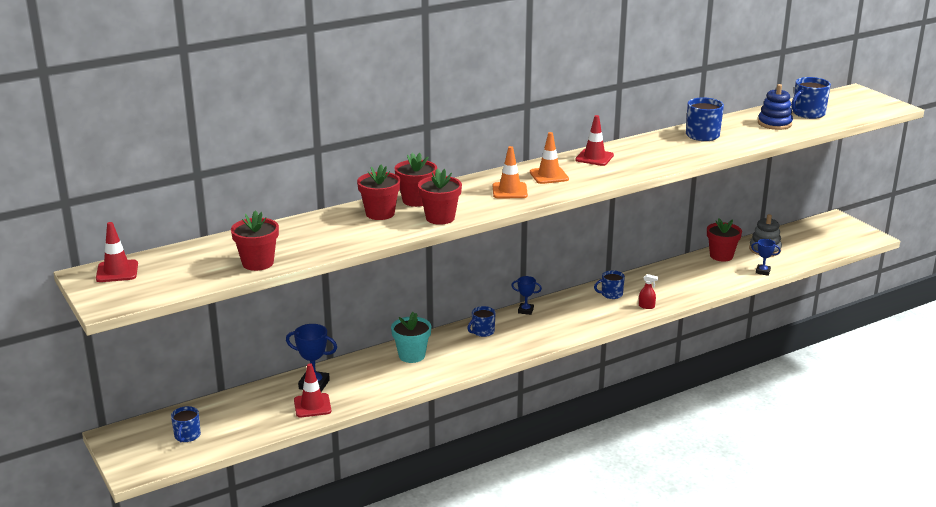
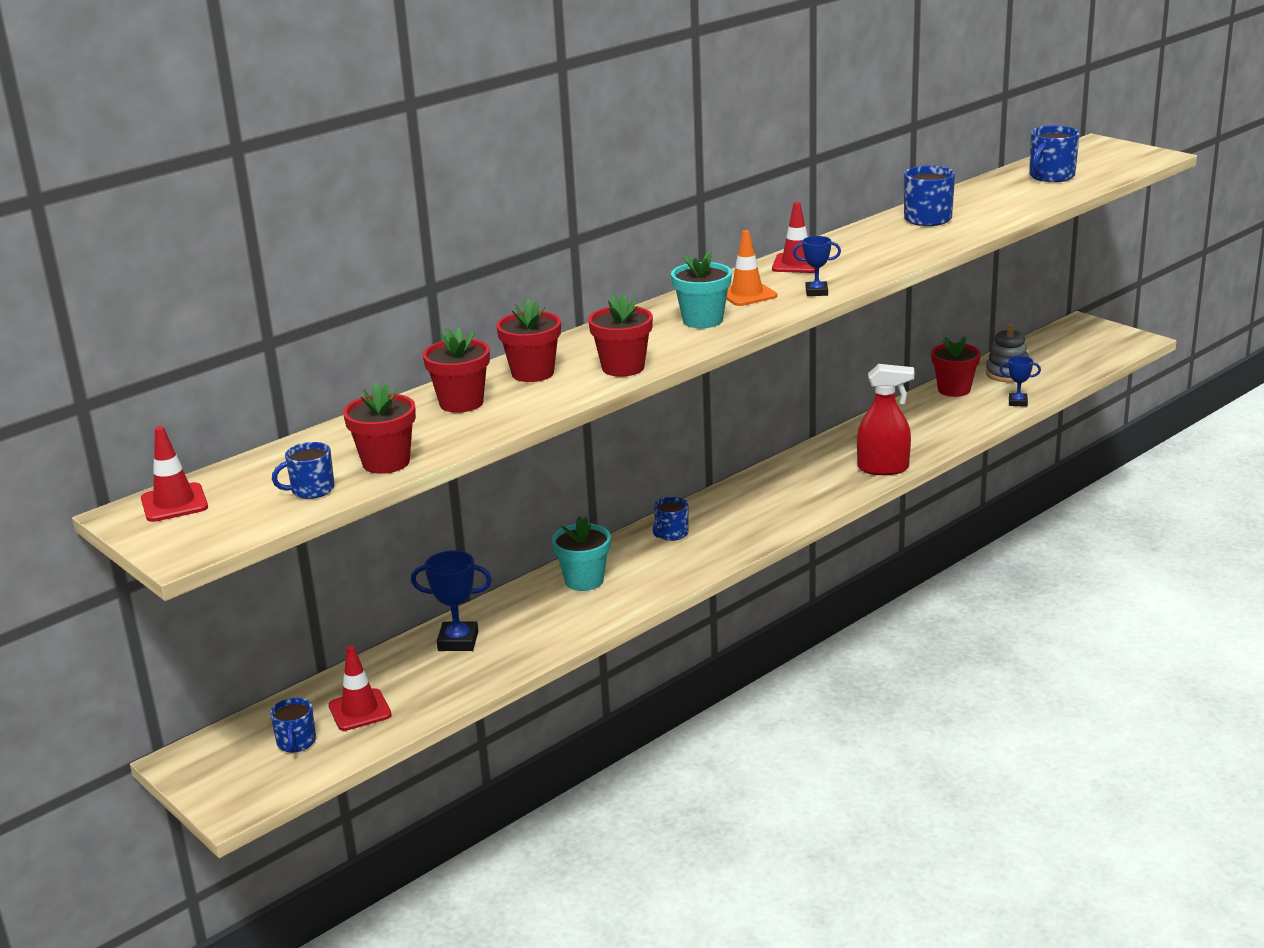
camera: 10 degrees left, 0 degrees up
red traffic cone [294,363,331,417] -> red traffic cone moved to [328,646,392,731]
red flower pot [395,153,437,207] -> red flower pot moved to [423,328,490,413]
orange traffic cone [493,146,528,198] -> turquoise flower pot [671,251,732,328]
blue trophy [511,276,542,315] -> blue trophy moved to [793,236,841,296]
blue mug [594,270,625,299] -> blue mug moved to [272,442,335,499]
red spray bottle [639,274,658,309] -> red spray bottle [857,364,914,475], size x2.21
blue stacking toy [758,84,793,130] -> none

